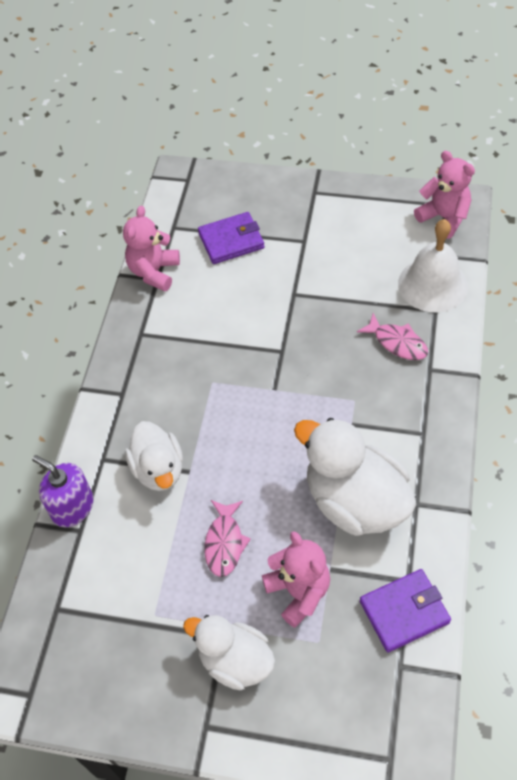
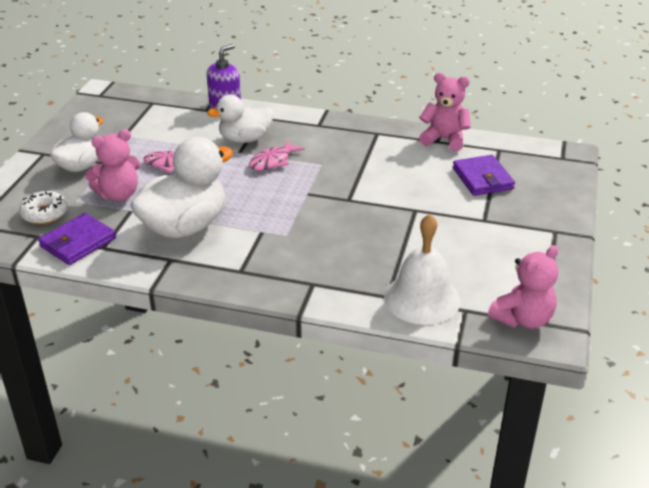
camera: 90 degrees right, 20 degrees down
pink fish [357,313,428,360] -> pink fish moved to [249,140,305,171]
purple wallet [360,569,451,652] -> purple wallet turned 60 degrees clockwise [38,213,116,265]
none -> white donut [19,191,68,224]

